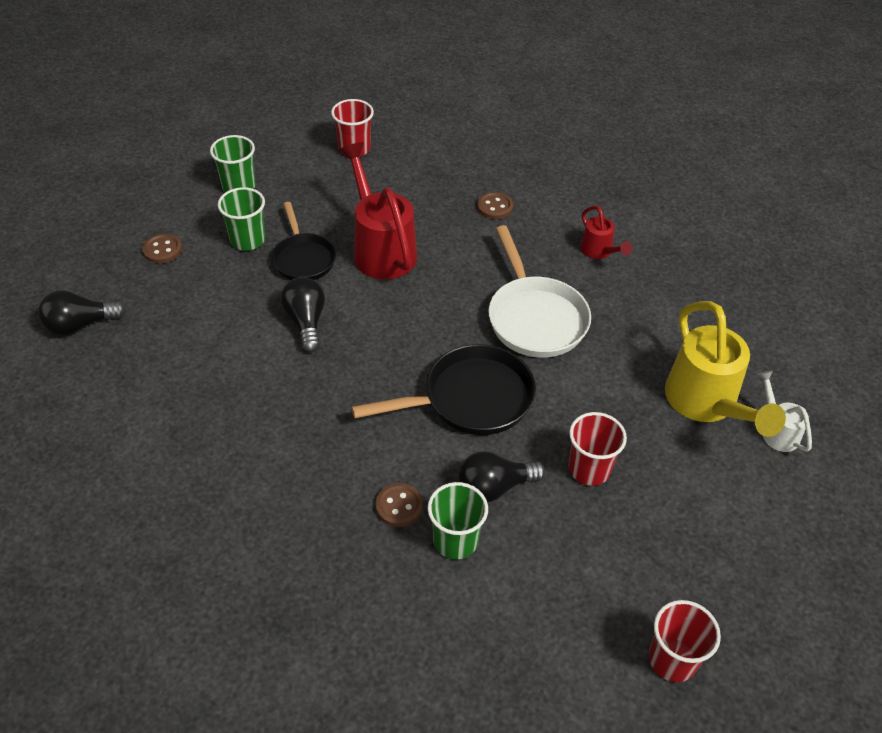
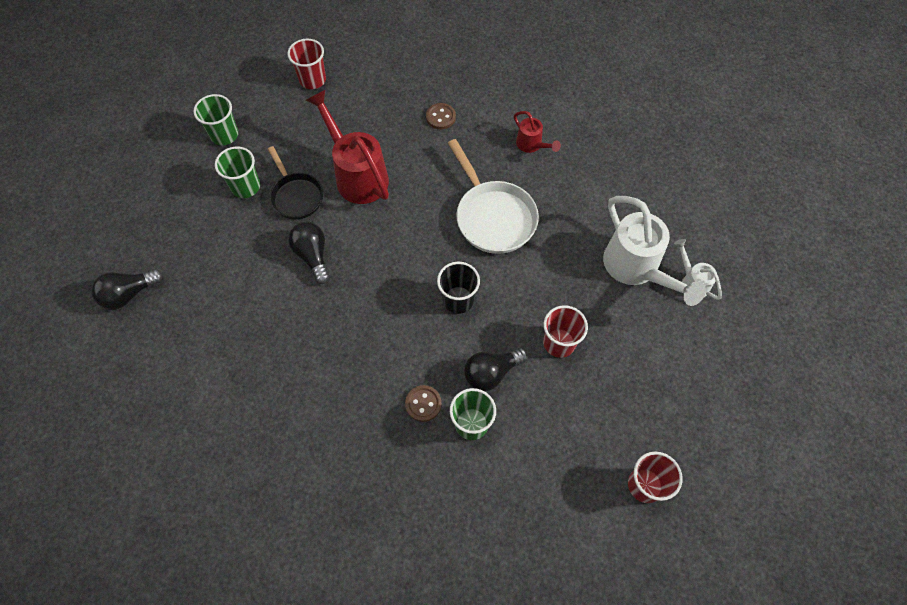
camera: 10 degrees left, 15 degrees up
brown button [142,233,182,264] -> none
black pan [351,344,536,435] -> black cup [437,262,480,314]
yellow watering can [665,301,786,437] -> white watering can [603,196,706,306]

